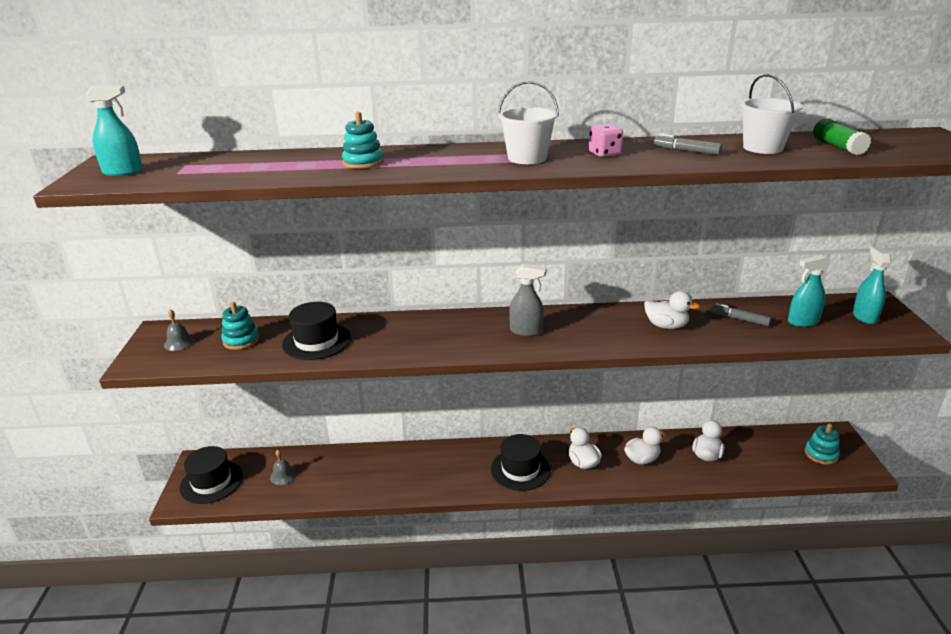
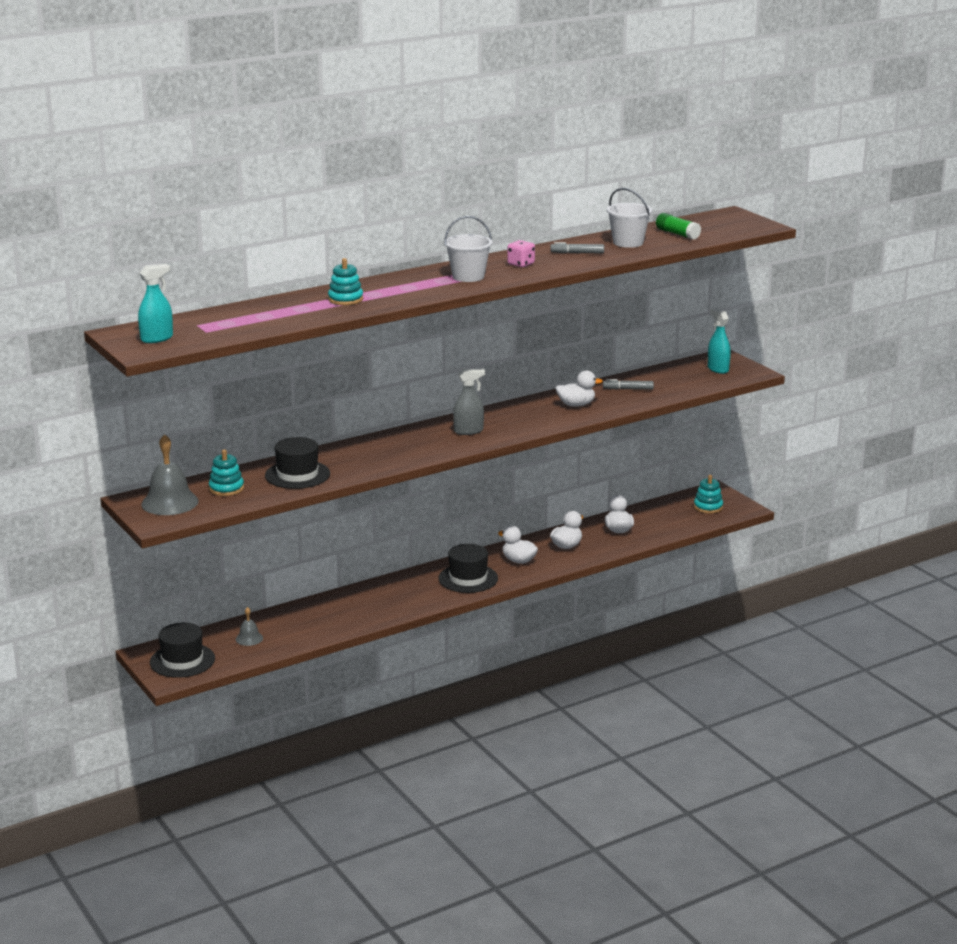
camera: 30 degrees left, 5 degrees down
grey bell [164,309,195,351] -> grey bell [141,434,198,515], size x1.94
turquoise spray bottle [788,255,830,327] -> none

